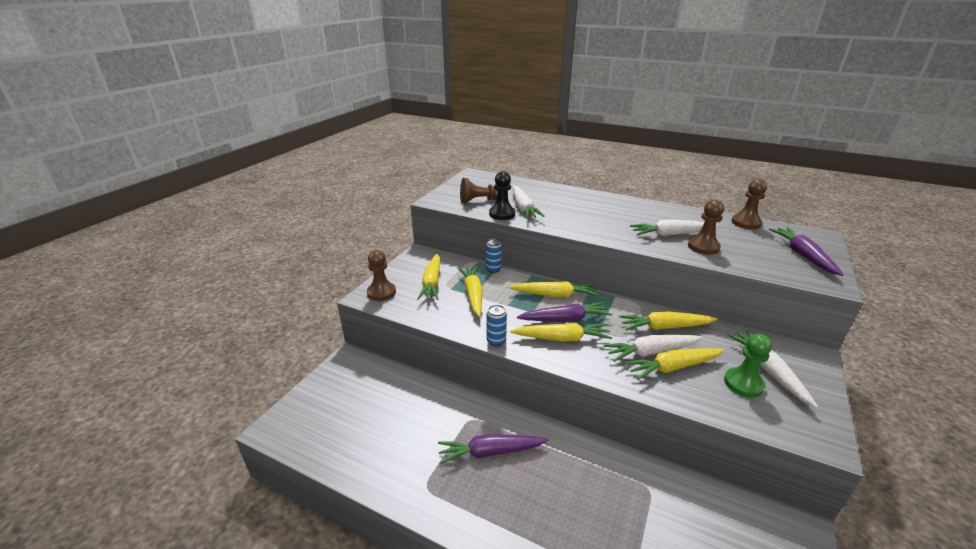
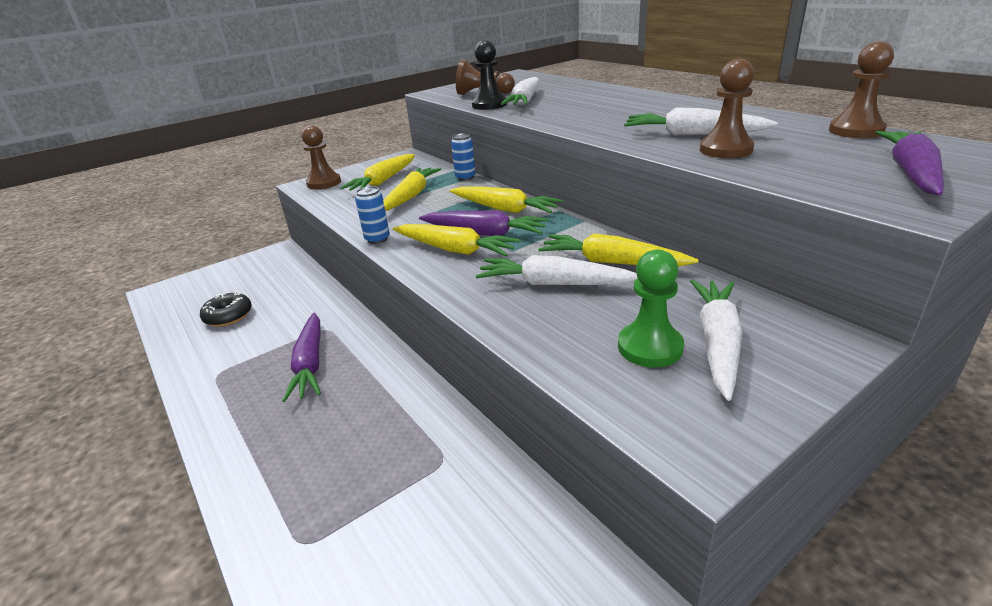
camera: 30 degrees right, 0 degrees up
purple carrot [438,434,548,464] -> purple carrot turned 120 degrees counterclockwise [282,313,321,402]
yellow carrot [624,348,725,380] -> none
none -> black donut [200,292,252,327]

